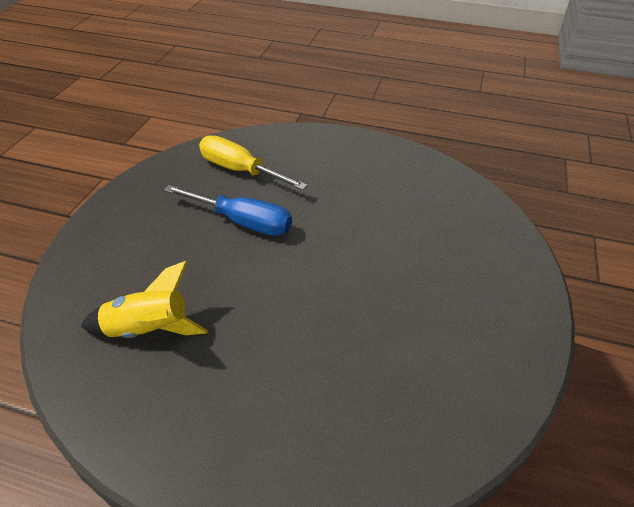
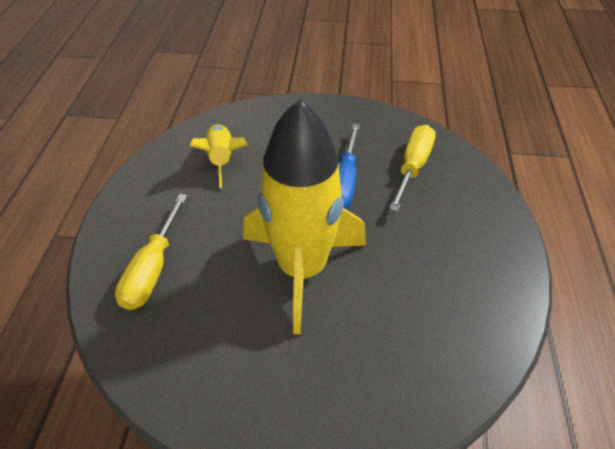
camera: 80 degrees right, 5 degrees up
none -> yellow screwdriver [115,194,187,310]
none -> yellow rocket [243,99,366,334]

